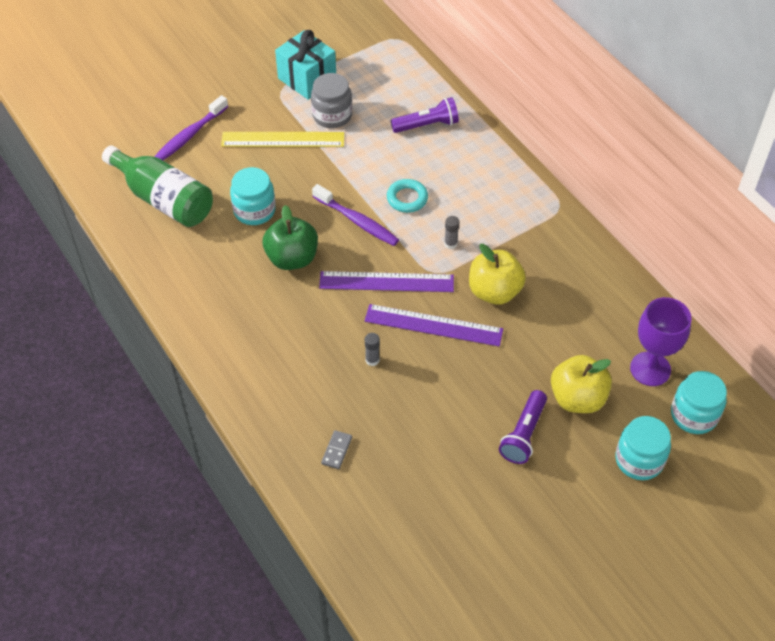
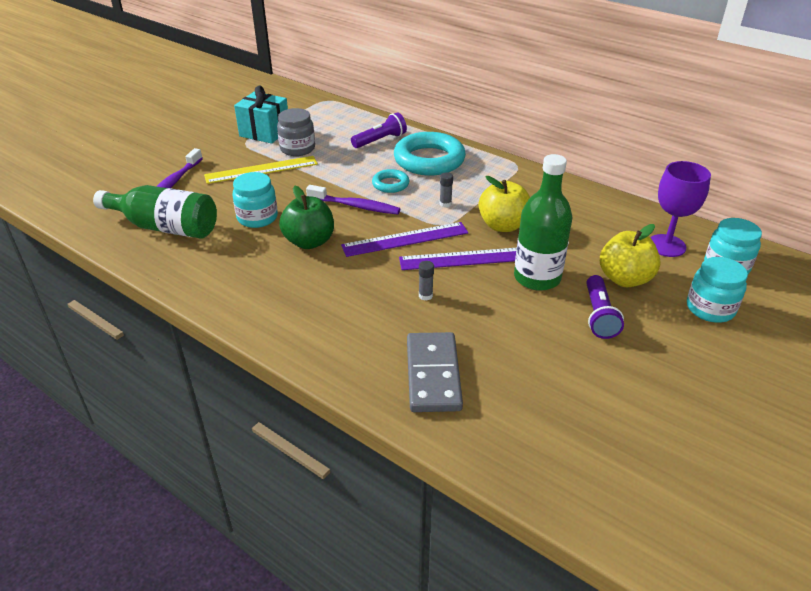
camera: 20 degrees left, 15 degrees down
grey domino [321,430,352,469] -> grey domino [407,332,463,412], size x2.35
none -> turquoise ring [394,132,466,176]
none -> green bottle [514,154,573,291]

